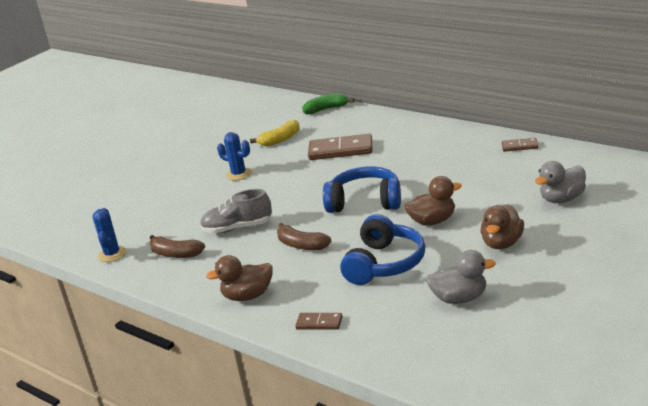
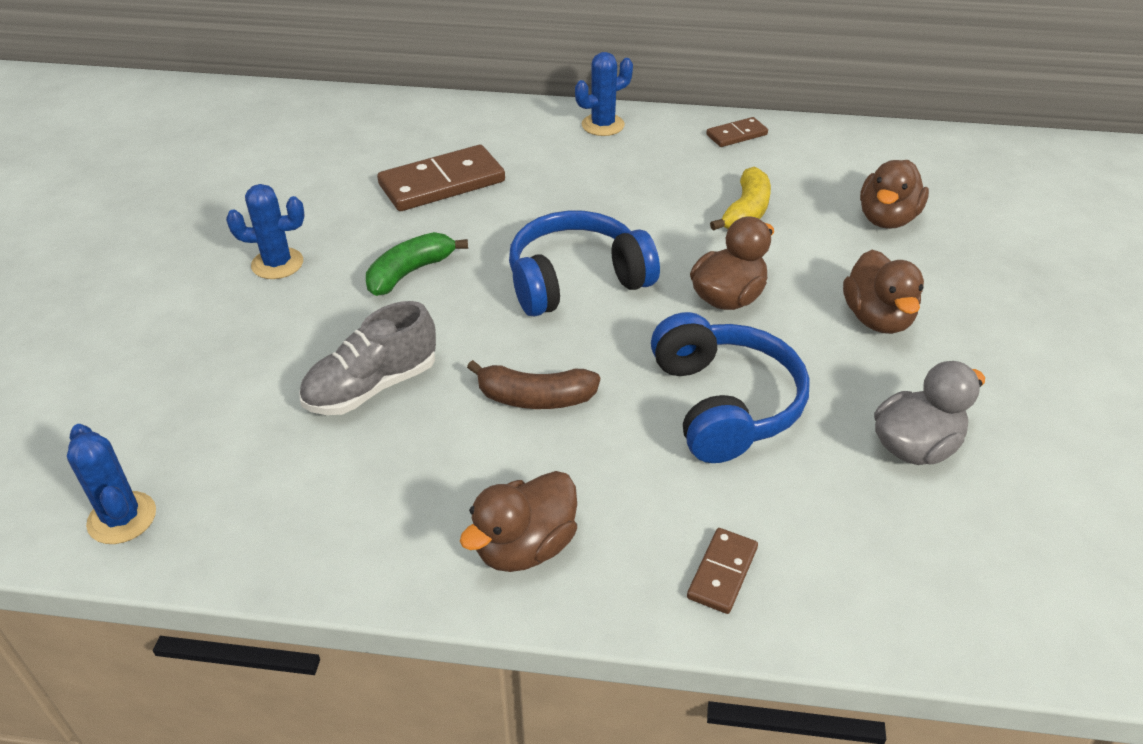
camera: 35 degrees left, 15 degrees up
brown banana [149,235,205,258] -> none
yellow banana [250,120,300,146] -> yellow banana moved to [710,167,771,231]
brown domino [295,313,343,330] -> brown domino turned 45 degrees counterclockwise [687,528,758,614]
green banana [302,93,355,115] -> green banana moved to [366,232,468,296]
grey duck [535,161,586,203] -> brown duck [860,160,929,229]
none -> blue cactus [575,52,633,136]

